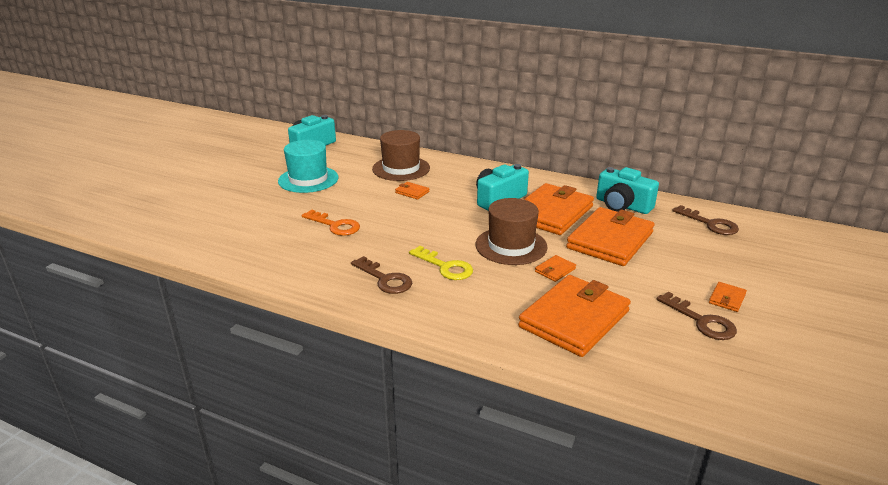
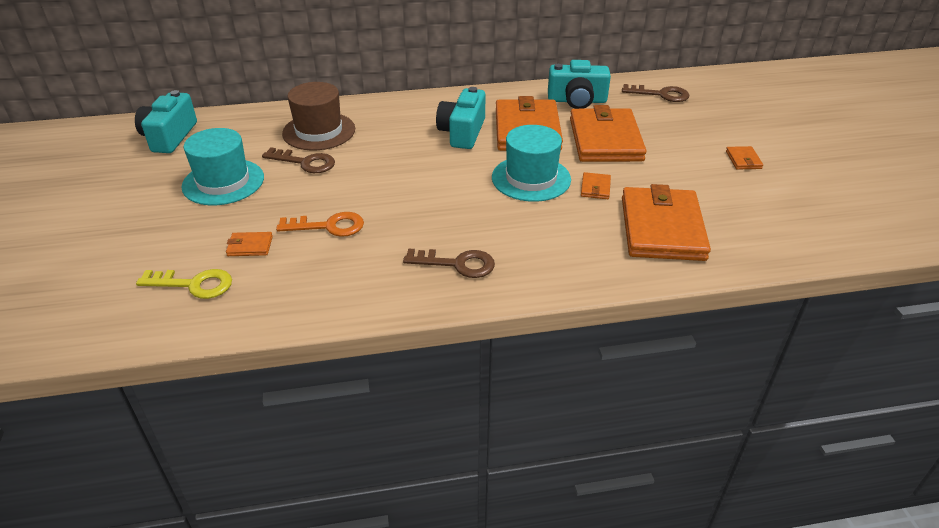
camera: 35 degrees left, 10 degrees up
orange wallet [395,182,429,200] -> orange wallet moved to [226,232,273,256]
yellow key [409,246,473,280] -> yellow key moved to [136,269,232,299]
brown hat [476,198,548,265] -> turquoise hat [492,125,571,202]
brown key [657,292,737,340] -> brown key moved to [262,147,335,173]

